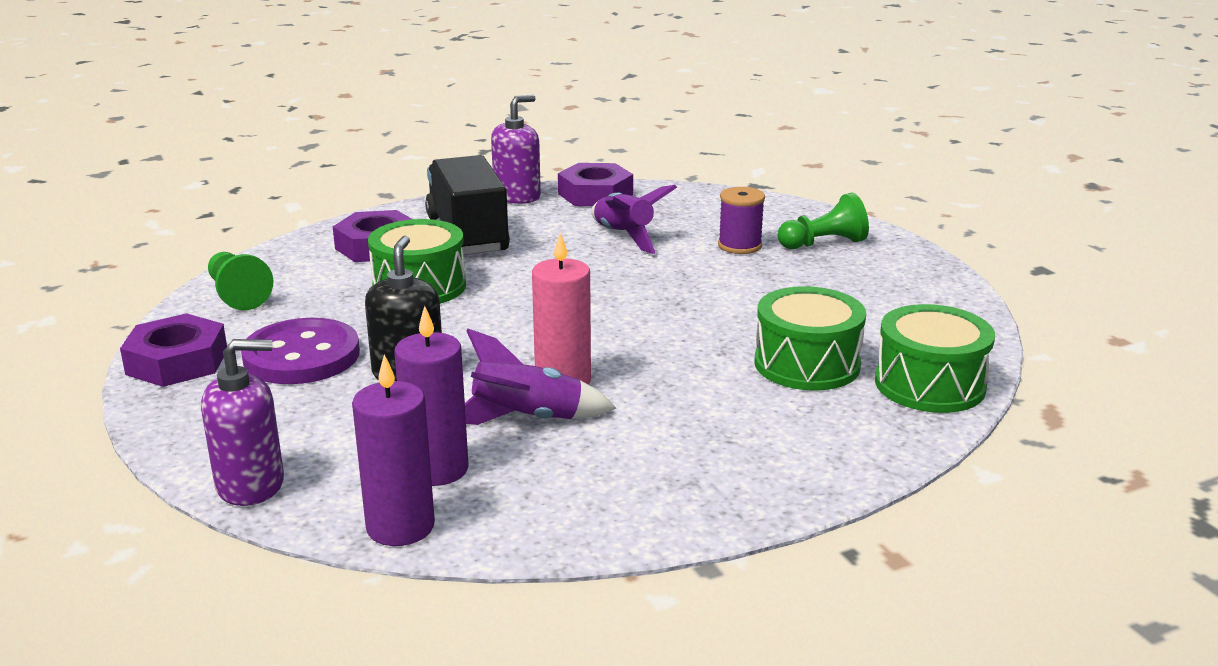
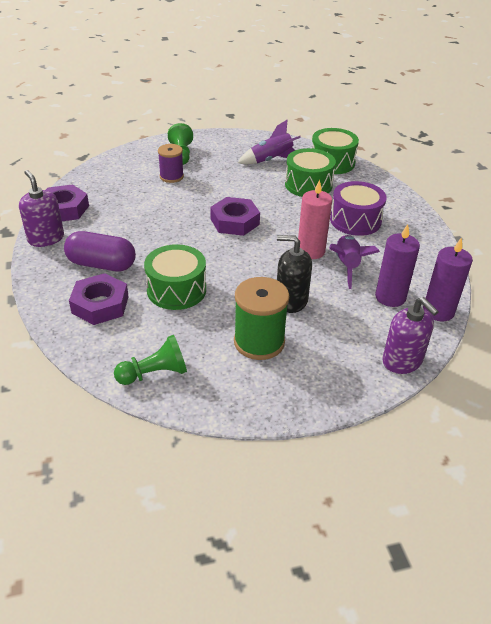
camera: 80 degrees left, 15 degrees up
purple nut [120,313,227,387] -> purple nut moved to [210,197,260,236]
purple soap dispenser [201,339,284,506] -> purple soap dispenser turned 150 degrees clockwise [382,297,439,374]
purple button [241,318,360,384] -> green spool [234,277,289,360]
black truck [425,155,510,255] -> purple capsule [64,231,136,272]
purple rocket [591,185,677,254] -> purple rocket moved to [238,120,301,165]
none -> purple drum [330,181,387,236]

